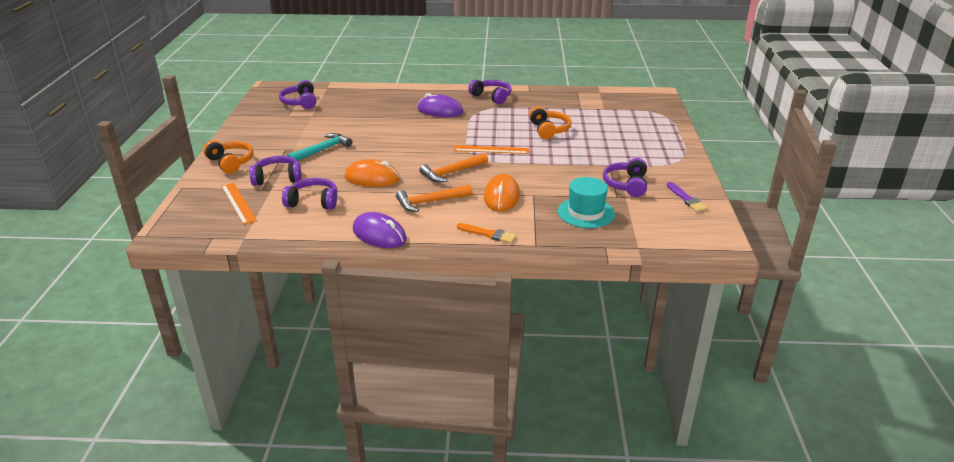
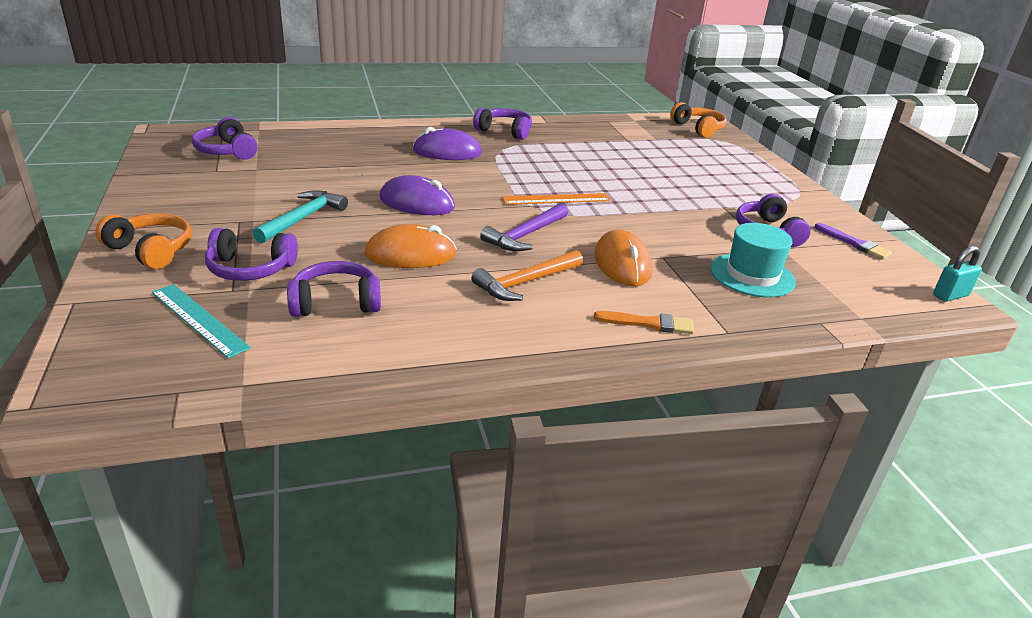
camera: 20 degrees left, 0 degrees up
orange ruler [221,183,257,225] -> turquoise ruler [152,284,251,358]
purple headphones [249,156,302,186] -> purple headphones turned 150 degrees counterclockwise [205,228,298,281]
purple mouse [353,212,407,248] -> purple mouse moved to [379,175,455,215]
orange hammer [419,153,488,182] -> purple hammer [480,203,568,251]
orange headphones [529,107,572,139] -> orange headphones moved to [670,102,727,138]
none -> turquoise padlock [933,246,982,302]

